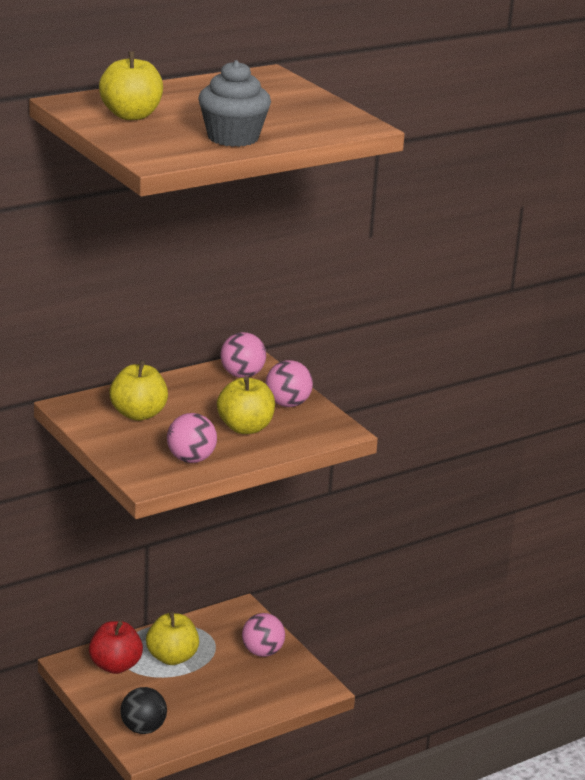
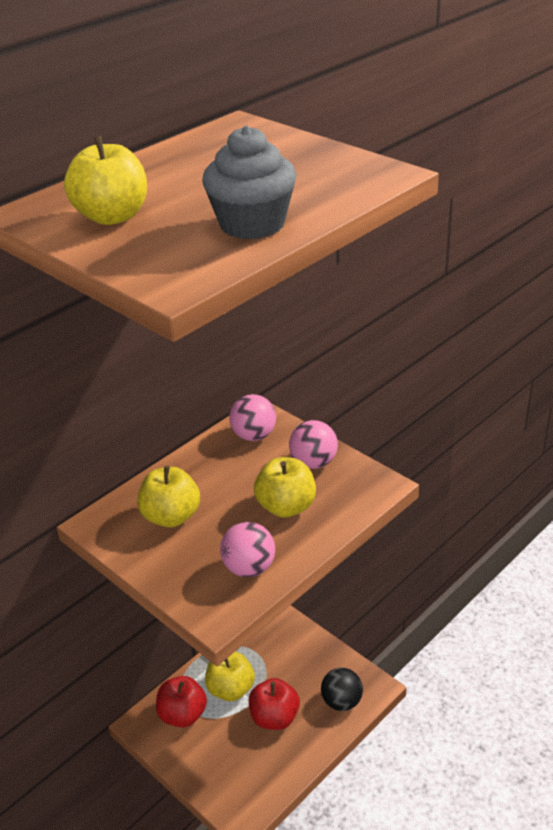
camera: 10 degrees left, 10 degrees up
black ball [121,687,167,734] -> black ball moved to [321,668,363,711]
pink ball [242,613,285,657] -> none
none -> red apple [249,678,300,730]

